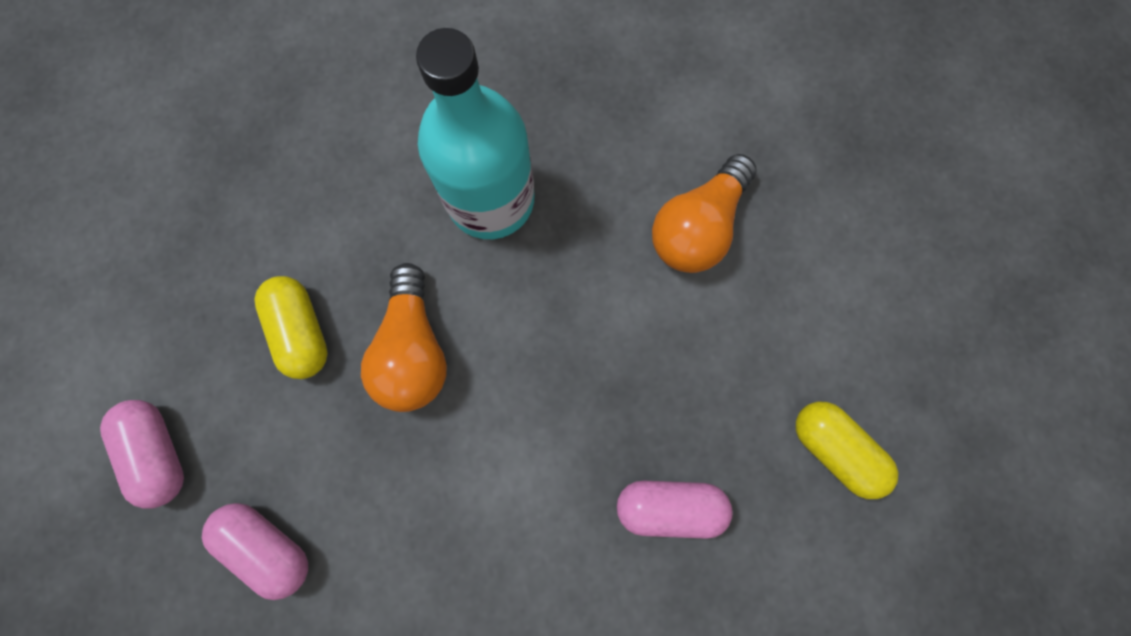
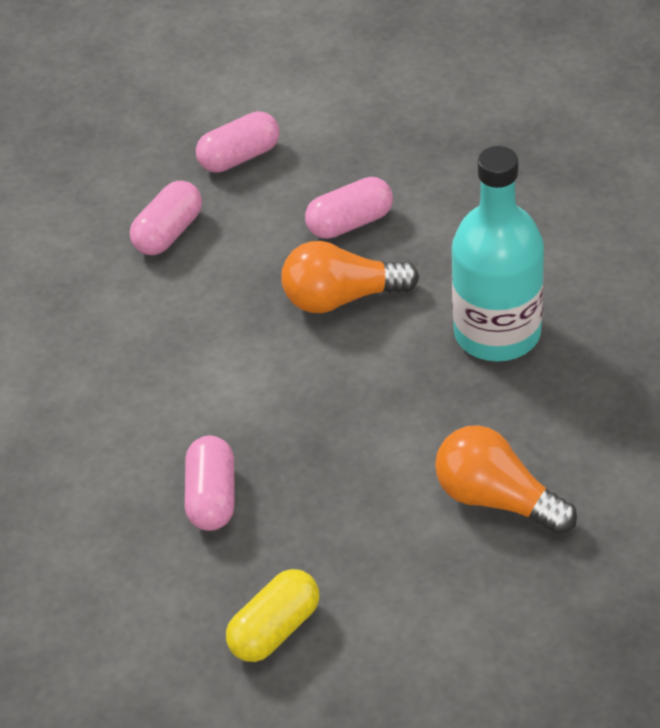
camera: 90 degrees right, 30 degrees down
yellow capsule [255,276,328,379] -> pink capsule [305,177,393,239]

